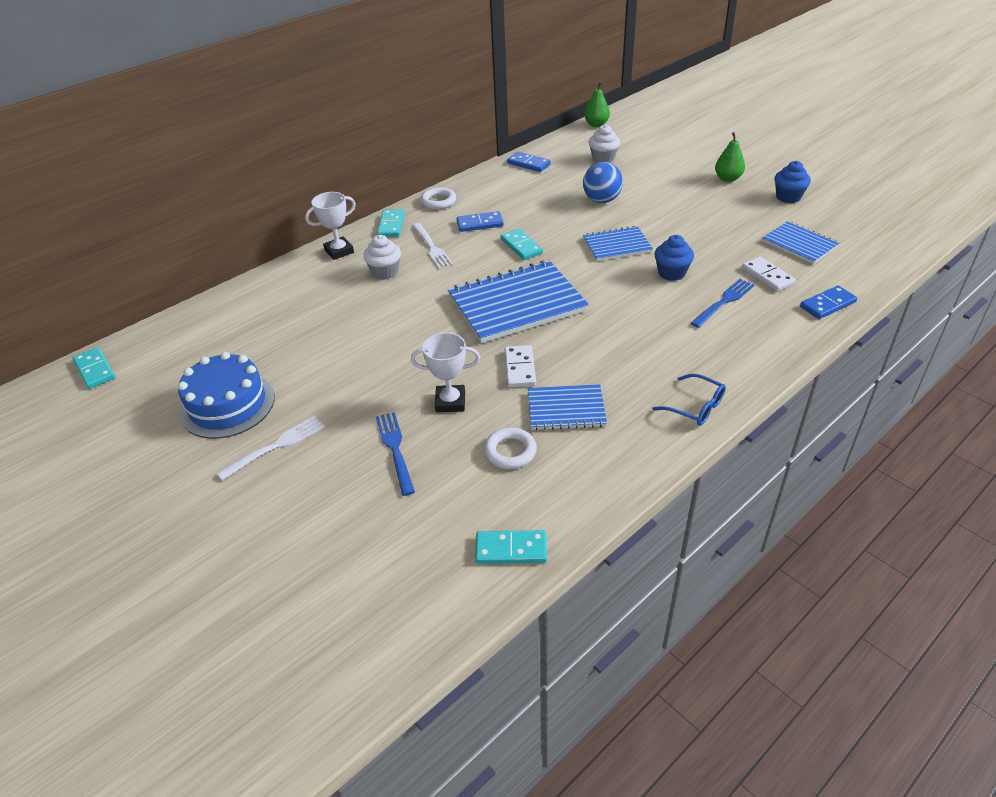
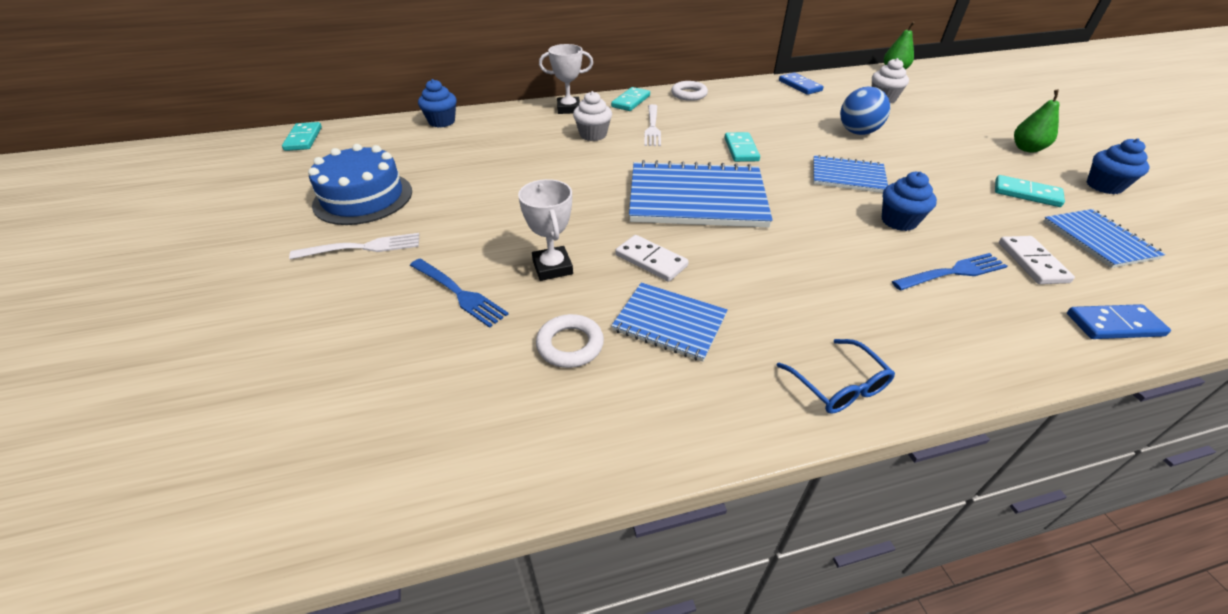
camera: 25 degrees right, 0 degrees up
blue fork [376,412,415,496] -> blue fork turned 120 degrees clockwise [410,259,509,328]
white trophy [411,332,480,412] -> white trophy turned 45 degrees clockwise [518,179,573,281]
blue domino [457,211,504,232] -> none
turquoise domino [475,530,547,564] -> turquoise domino moved to [995,175,1065,207]
white domino [504,345,536,387] -> white domino turned 75 degrees counterclockwise [615,235,689,282]
none -> blue cupcake [418,79,457,127]

